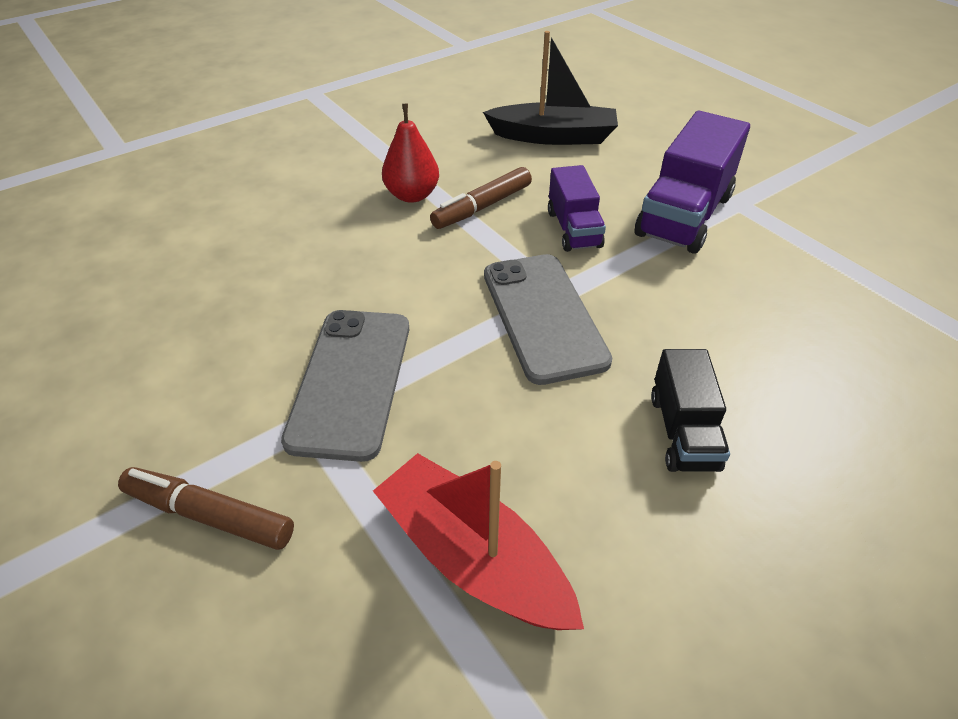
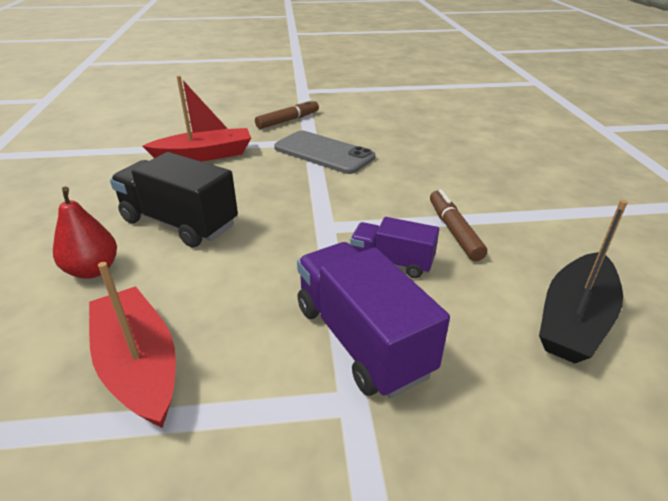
camera: 120 degrees right, 10 degrees down
red pear [382,104,439,203] -> red pear moved to [53,187,117,279]
grey phone [484,254,612,385] -> none
black truck [651,349,730,472] -> black truck [110,152,238,247], size x1.67
none -> red boat [89,262,176,428]

